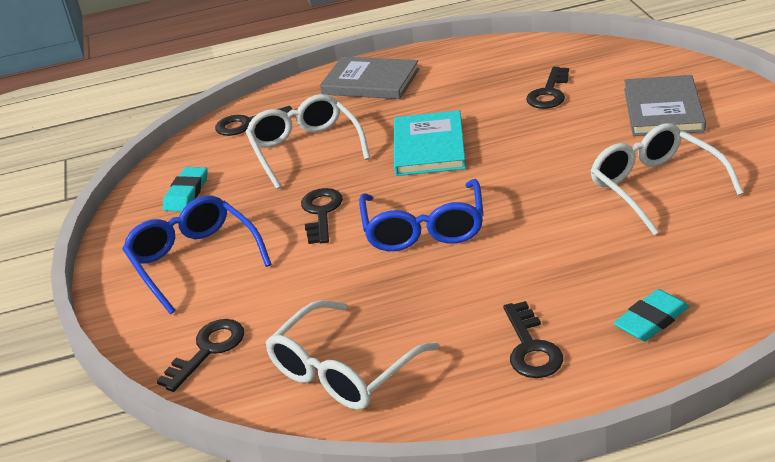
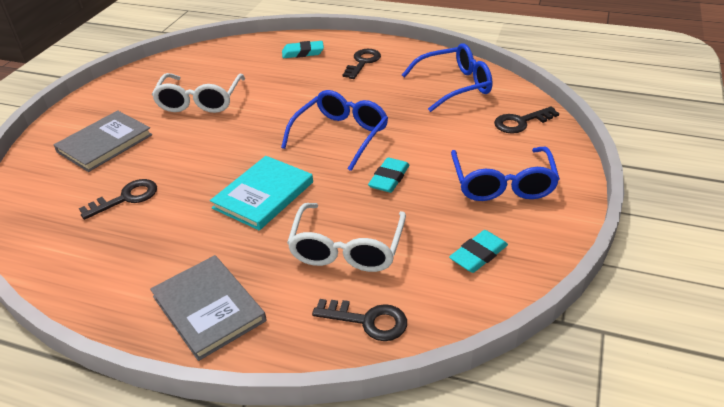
camera: 150 degrees left, 5 degrees up
white glasses [265,300,439,410] -> blue glasses [402,43,492,112]
black key [301,188,343,244] -> turquoise eraser [368,157,410,193]

